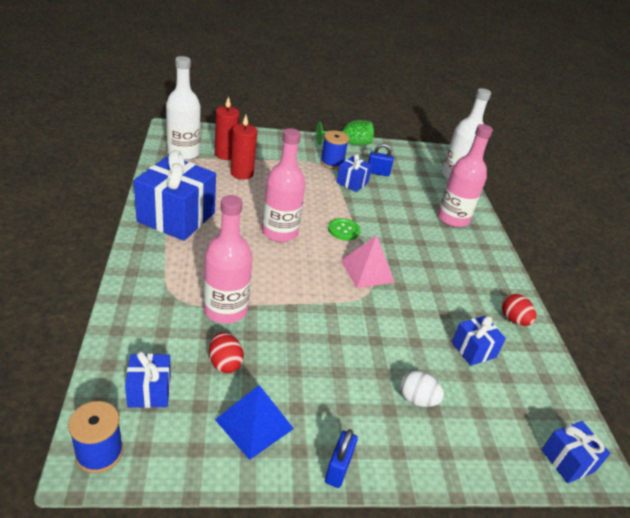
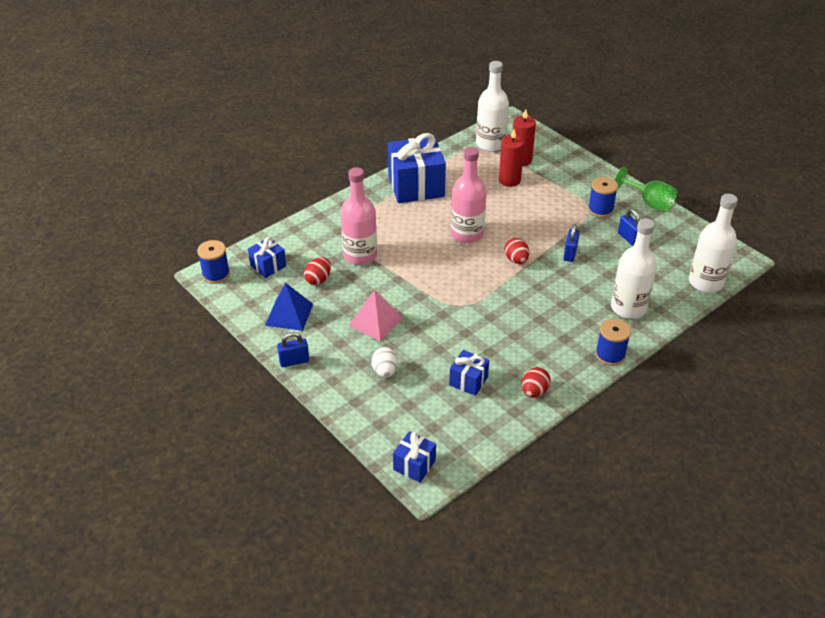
camera: 60 degrees right, 5 degrees up
green button [328,218,360,240] -> red egg [504,238,529,264]
blue gift [336,154,372,192] -> none
pink pyramid [341,235,395,288] -> pink pyramid moved to [348,290,402,341]
pink bottle [438,124,493,227] -> white bottle [611,218,657,319]
none -> blue padlock [564,224,580,262]
none -> blue spool [595,319,631,366]

